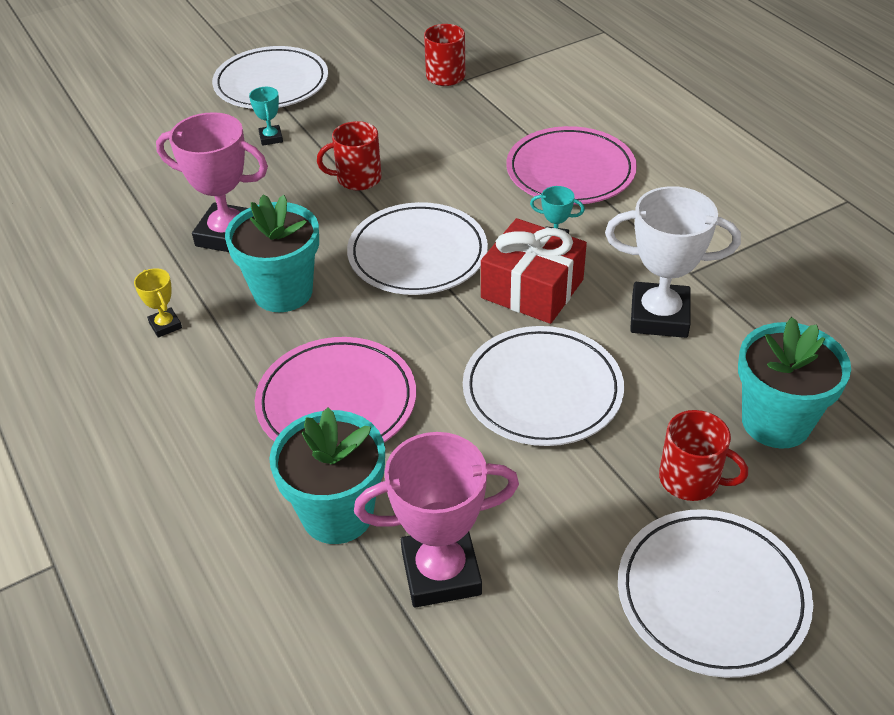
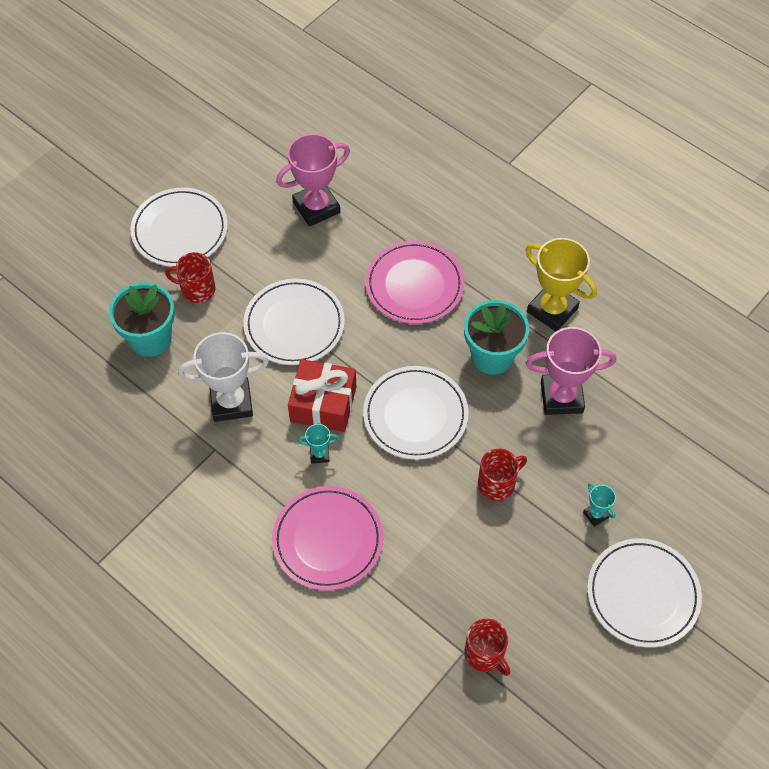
camera: 160 degrees right, 15 degrees up
yellow trophy [134,268,182,338] -> yellow trophy [525,238,597,332], size x2.16
turquoise flower pot [269,408,385,544] -> none

